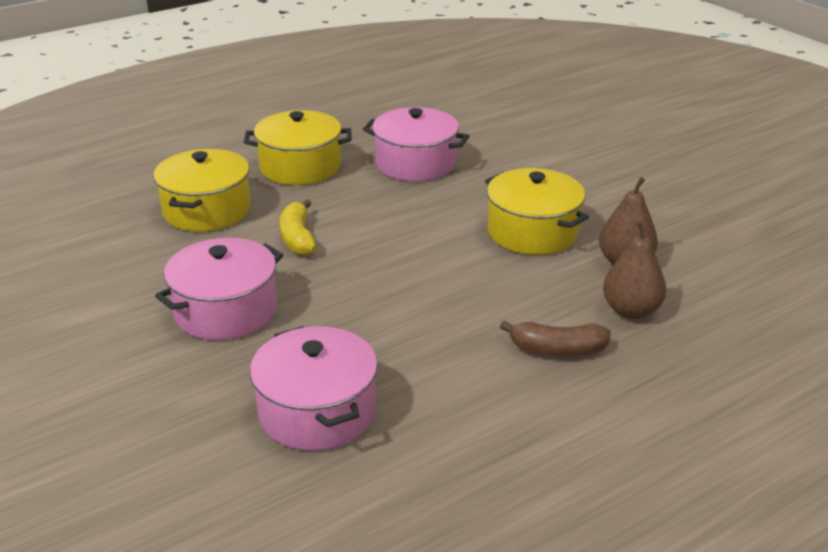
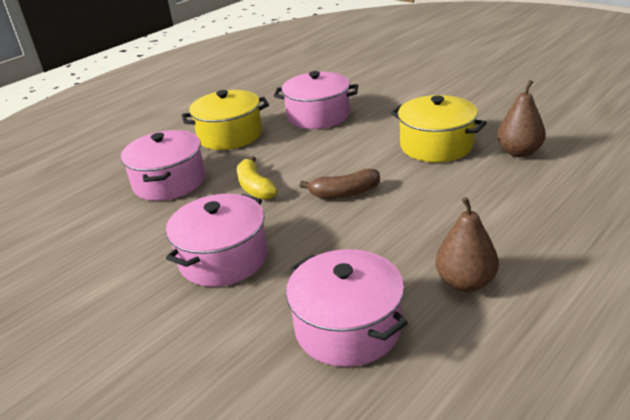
camera: 10 degrees left, 0 degrees up
yellow pot [153,149,251,232] -> pink pot [121,130,205,201]
brown banana [500,320,611,356] -> brown banana moved to [300,169,380,199]
brown pear [603,221,667,319] -> brown pear moved to [435,197,499,292]

